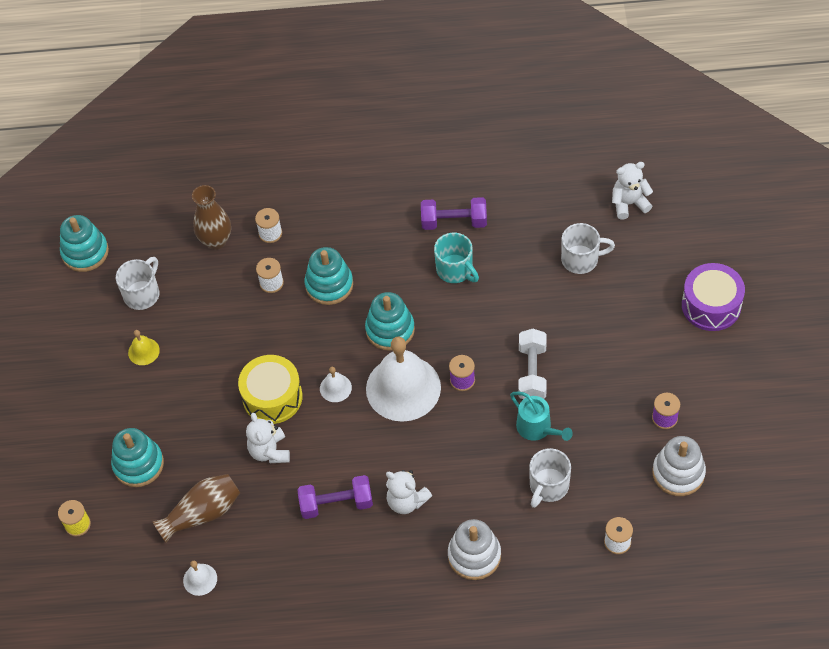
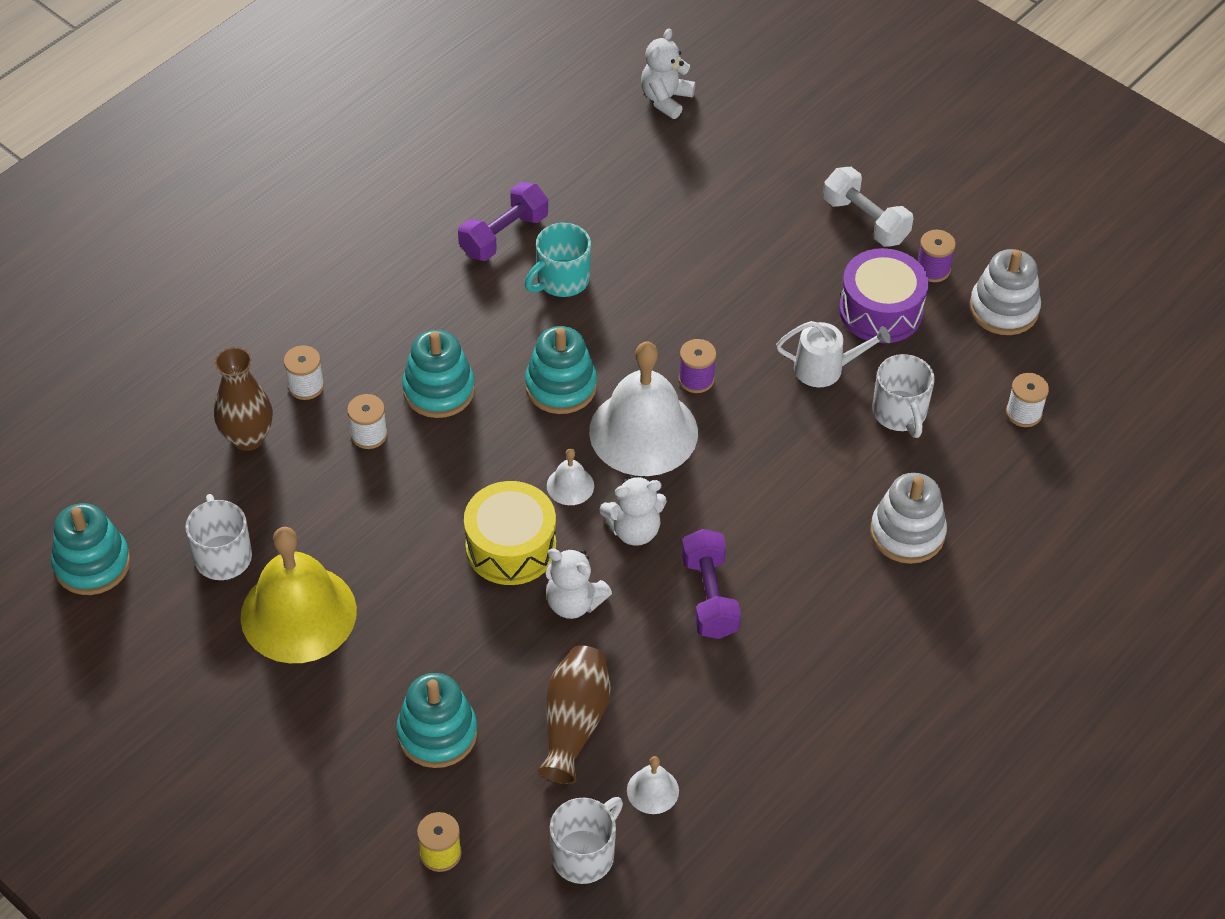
camera: 50 degrees left, 5 degrees down
yellow bell [128,330,160,365] -> yellow bell [240,527,357,663], size x2.33
purple dumbbell [297,475,373,519] -> purple dumbbell turned 45 degrees counterclockwise [681,529,741,639]
white teddy bear [386,470,432,514] -> white teddy bear moved to [599,475,667,546]
turquoise mug [434,233,479,283] -> turquoise mug turned 135 degrees clockwise [525,223,591,297]
turquoise watering can [510,392,573,441] -> white watering can [776,321,891,387]
white dumbbell [518,329,547,399] -> white dumbbell moved to [823,167,913,247]
white mug [561,223,615,274] -> white mug moved to [550,797,623,884]
purple drum [682,263,745,331] -> purple drum moved to [839,248,928,343]

